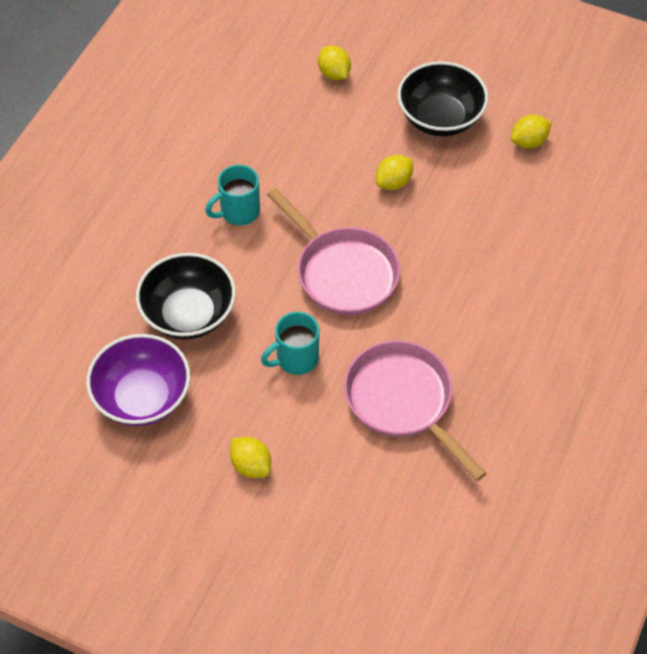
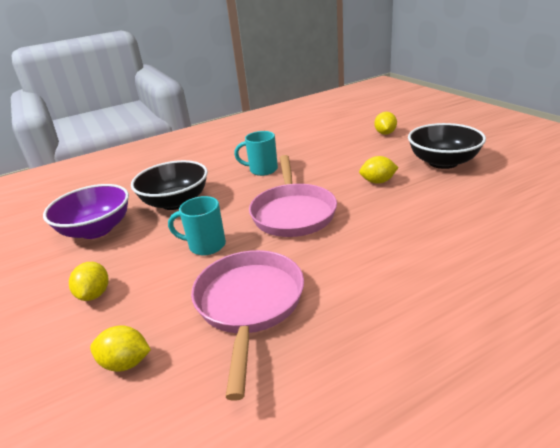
camera: 40 degrees right, 25 degrees down
yellow lemon [511,115,552,148] -> yellow lemon moved to [90,325,151,372]

